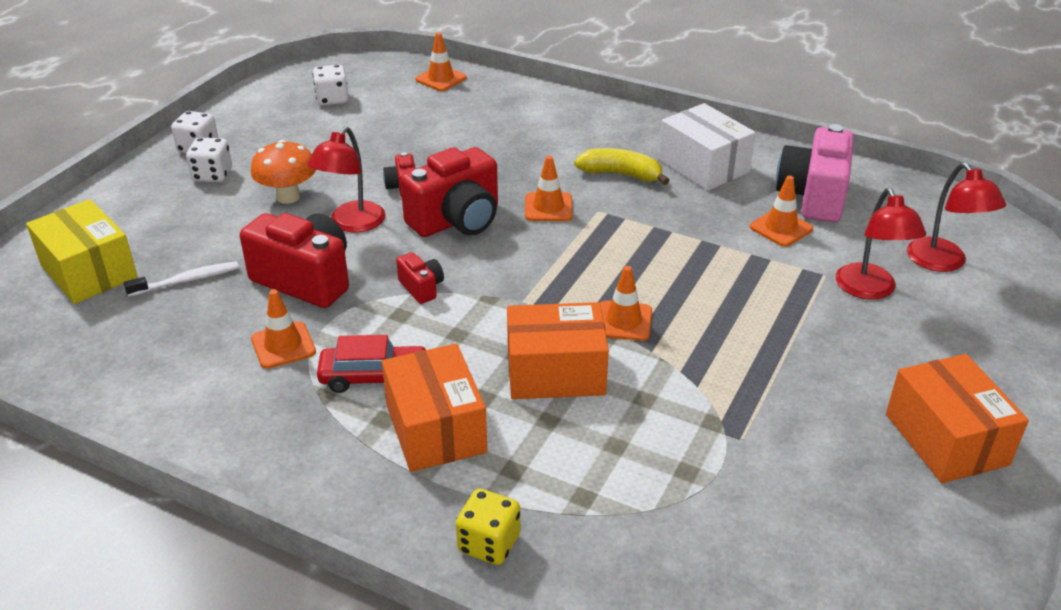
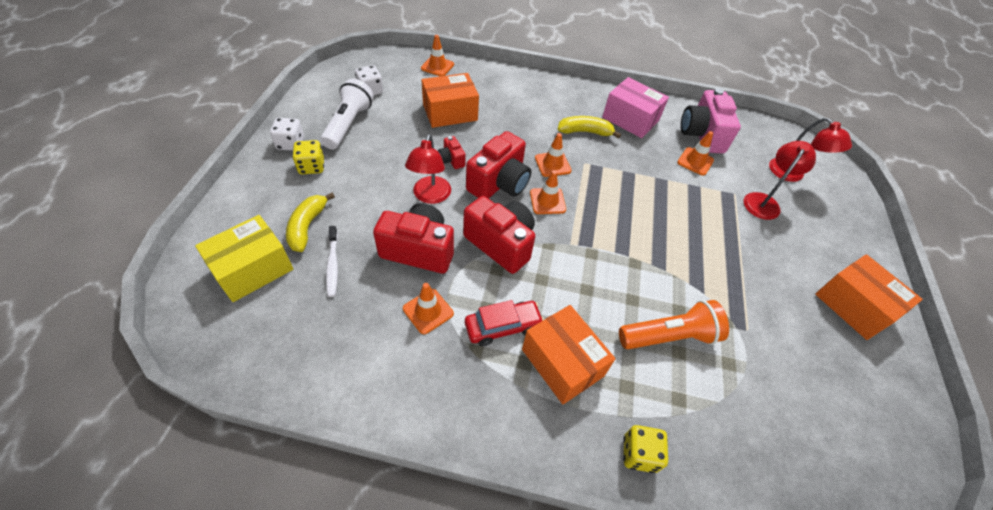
camera: 20 degrees left, 15 degrees up
yellow box [26,199,138,304] -> yellow box turned 75 degrees counterclockwise [195,215,293,302]
white toothbrush [124,261,239,297] -> white toothbrush turned 120 degrees clockwise [326,226,338,297]
white dice [186,137,232,182] -> yellow dice [292,140,324,174]
orange mushroom [251,140,316,204] -> none
red camera [396,252,444,304] -> red camera [463,196,535,274], size x2.10
orange box [507,302,609,399] -> orange box moved to [422,73,479,128]
orange traffic cone [600,266,652,341] -> orange traffic cone moved to [530,170,566,214]
white box [658,103,756,191] -> pink box [602,77,669,138]
red lamp [836,188,926,299] -> red lamp turned 120 degrees counterclockwise [744,141,816,220]
none -> yellow banana [286,193,335,252]
none -> white flashlight [320,78,374,149]
none -> orange flashlight [619,300,729,349]

